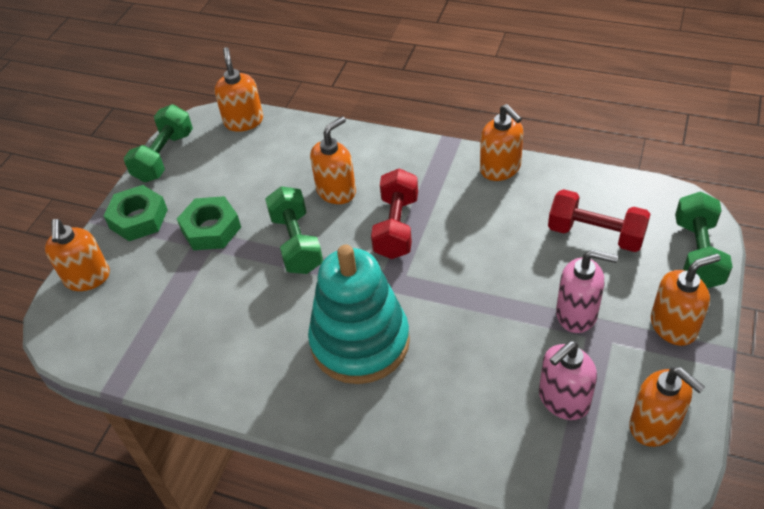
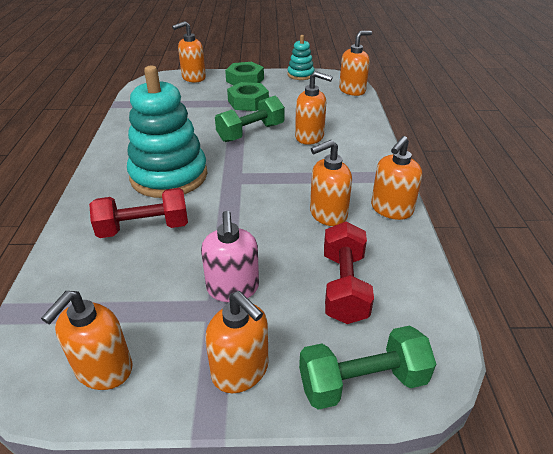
camera: 65 degrees right, 10 degrees down
green dumbbell [124,104,193,183] -> turquoise stacking toy [288,35,314,80]
red dumbbell [371,168,418,259] -> red dumbbell moved to [89,188,188,238]
pink soap dispenser [539,341,597,420] -> none
none -> orange soap dispenser [310,140,352,226]

